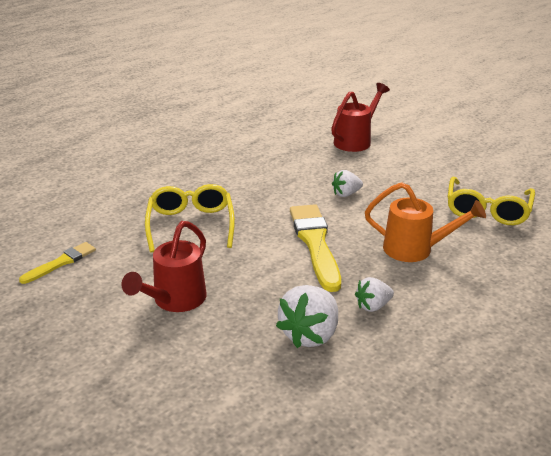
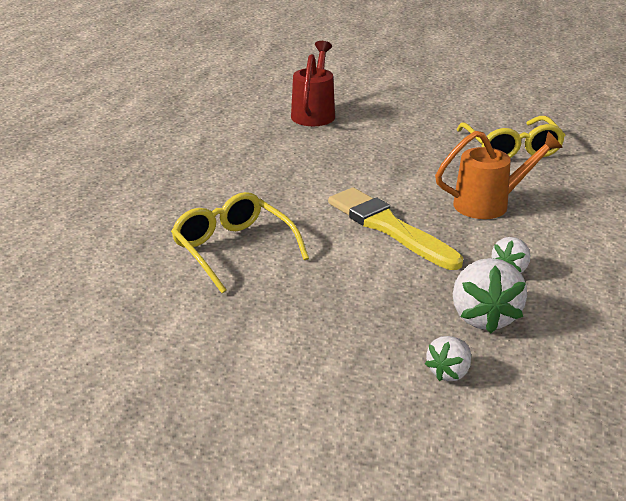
camera: 30 degrees left, 0 degrees up
yellow brush [19,242,96,284] -> none
red watering can [121,221,206,312] -> none
white strawberry [332,170,363,197] -> white strawberry moved to [425,336,471,381]

